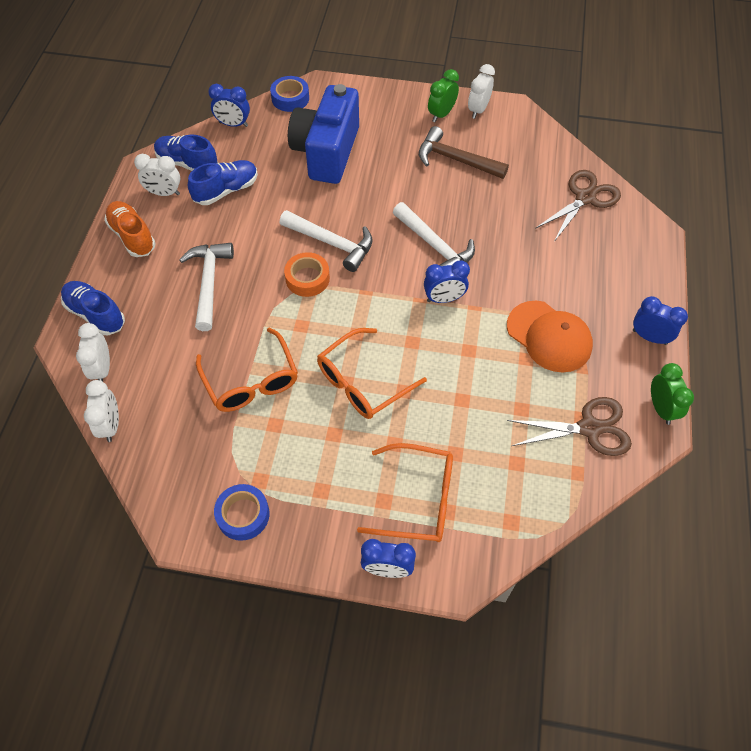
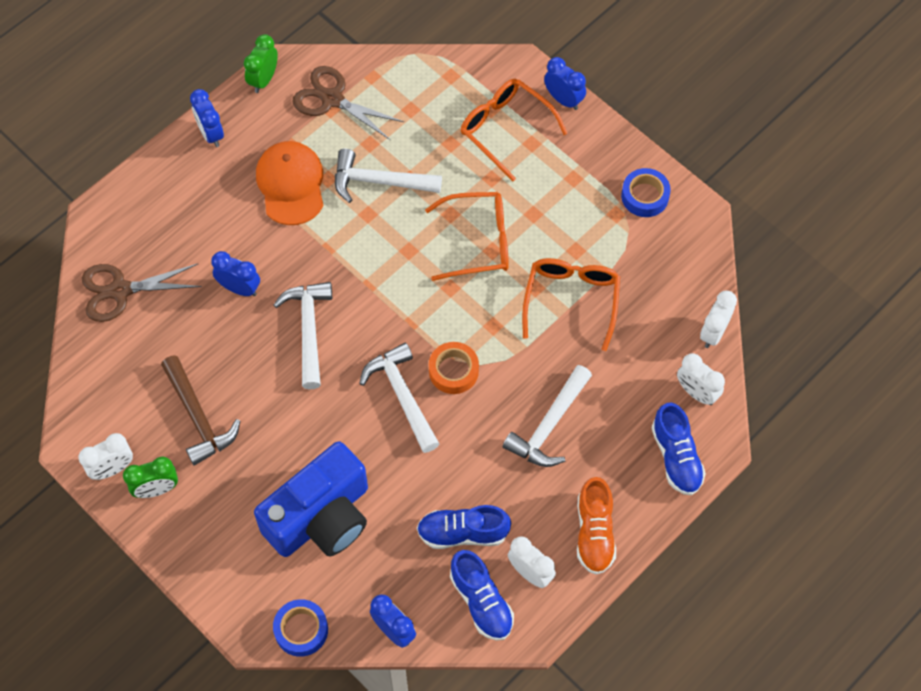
camera: 145 degrees left, 5 degrees up
white clock [76,323,110,382] -> white clock turned 105 degrees clockwise [677,353,725,405]
blue clock [424,260,470,303] -> blue clock moved to [211,251,260,296]
none -> white hammer [335,148,442,203]

